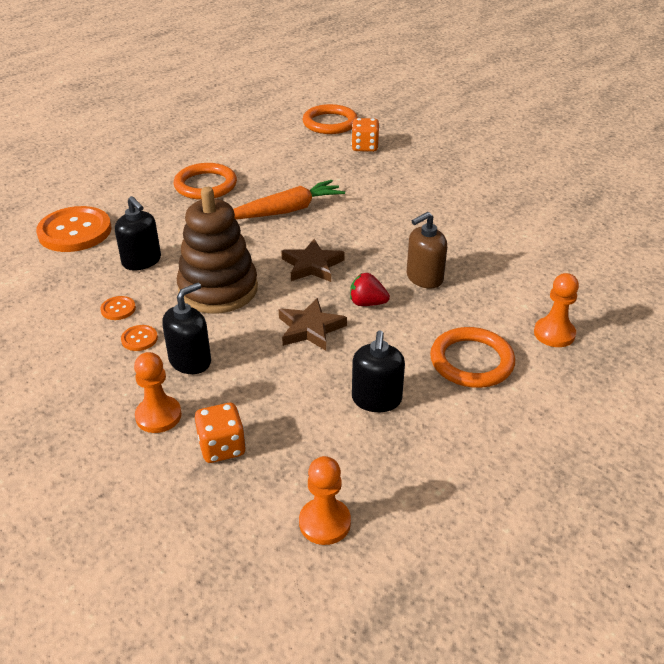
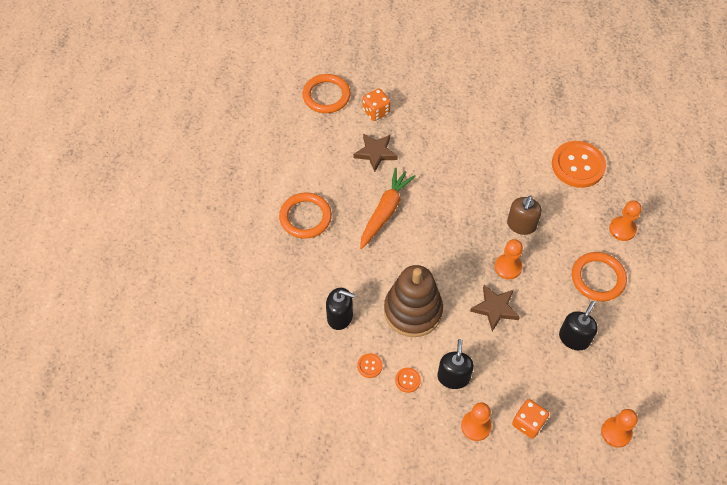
camera: 35 degrees left, 20 degrees up
orange button [36,206,112,252] -> orange button moved to [552,141,606,188]
brown star [281,239,345,282] -> brown star moved to [353,133,398,172]
red strawberry [350,273,390,306] -> orange pawn [495,239,523,279]
black soap dispenser [352,331,405,412] -> black soap dispenser turned 120 degrees counterclockwise [559,301,598,350]

